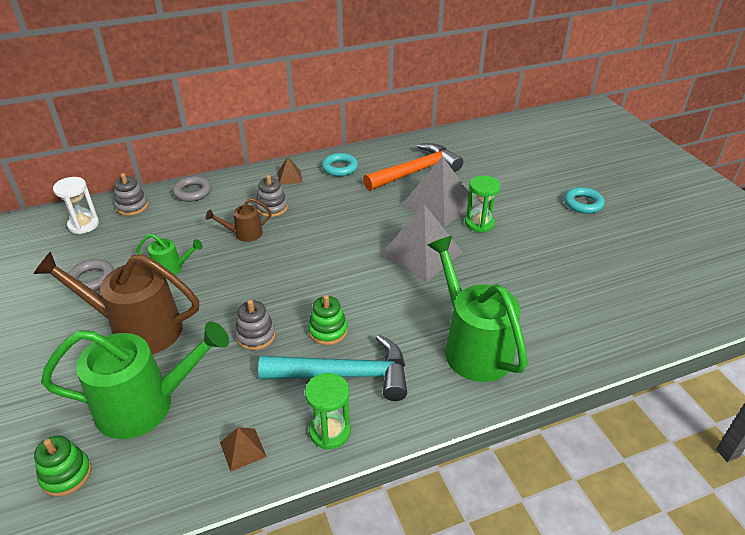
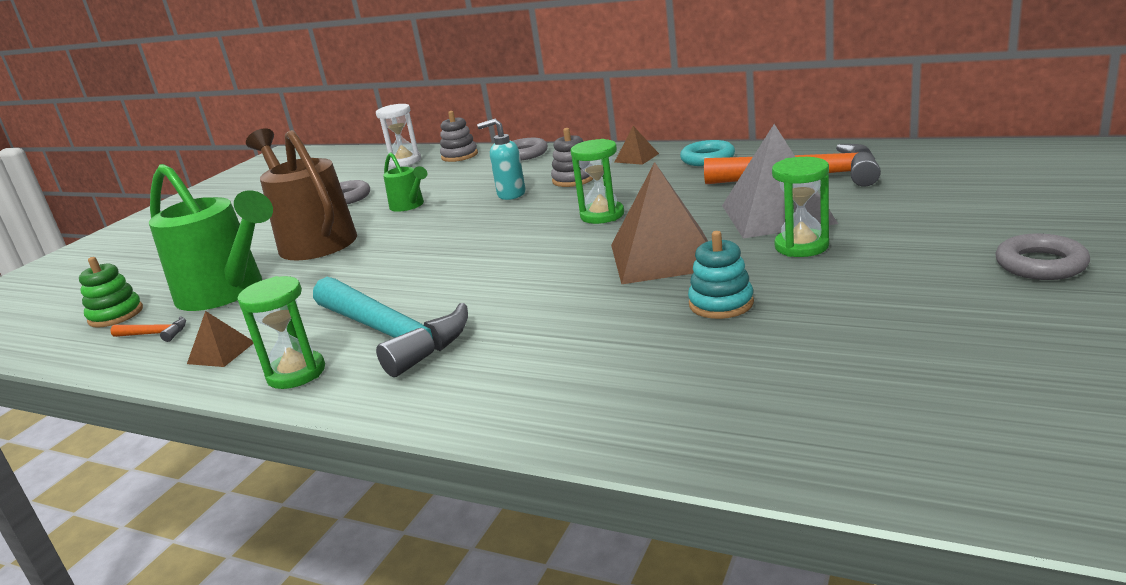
camera: 50 degrees right, 15 degrees down
brown watering can [206,198,272,242] -> turquoise soap dispenser [477,119,525,200]
grey stacking toy [235,300,276,350] -> none
green stacking toy [308,295,348,345] -> none
grey pyramid [379,204,462,282] -> brown pyramid [611,162,708,284]
green watering can [428,236,528,382] -> none
turquoise ring [564,187,605,214] -> grey ring [995,234,1090,280]
none -> orange hammer [111,316,186,342]
none -> green hourglass [571,139,624,224]
none -> turquoise stacking toy [688,231,754,319]

